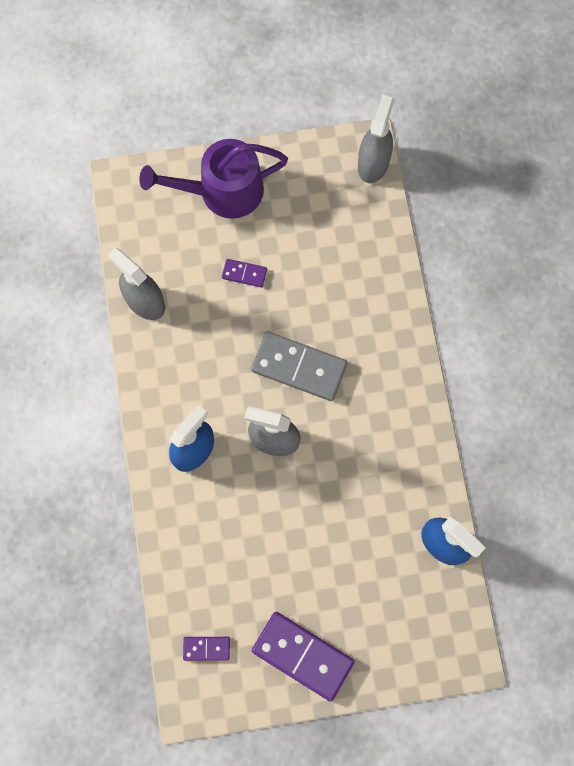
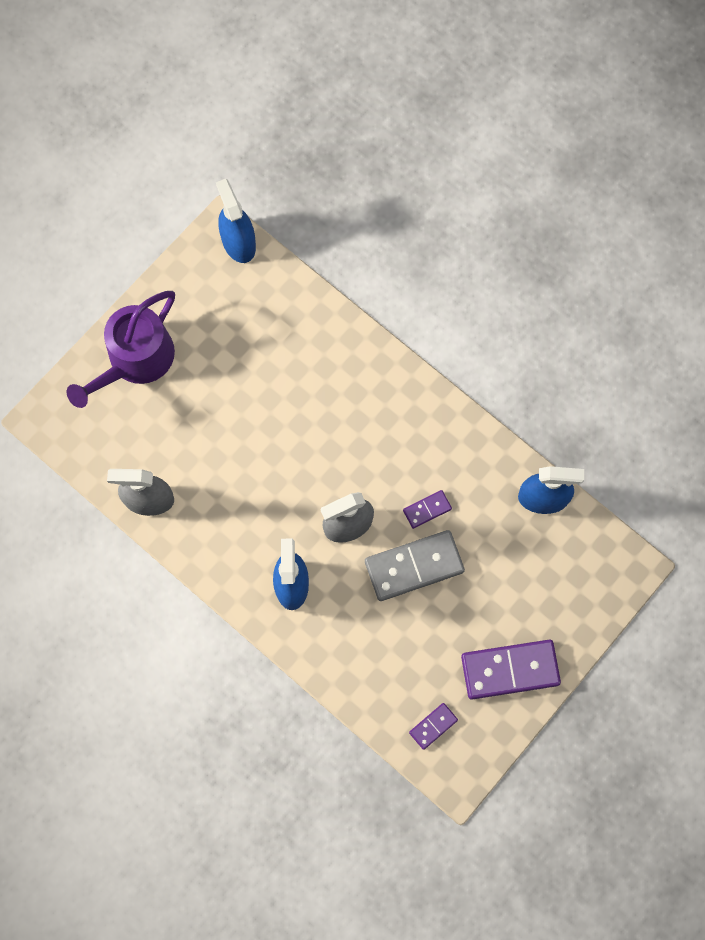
camera: 40 degrees left, 0 degrees up
purple domino [222,259,267,288] -> purple domino moved to [403,490,452,529]
grey domino [251,332,347,401] -> grey domino moved to [365,530,465,601]
grey spray bottle [358,95,394,183] -> blue spray bottle [216,179,256,263]

